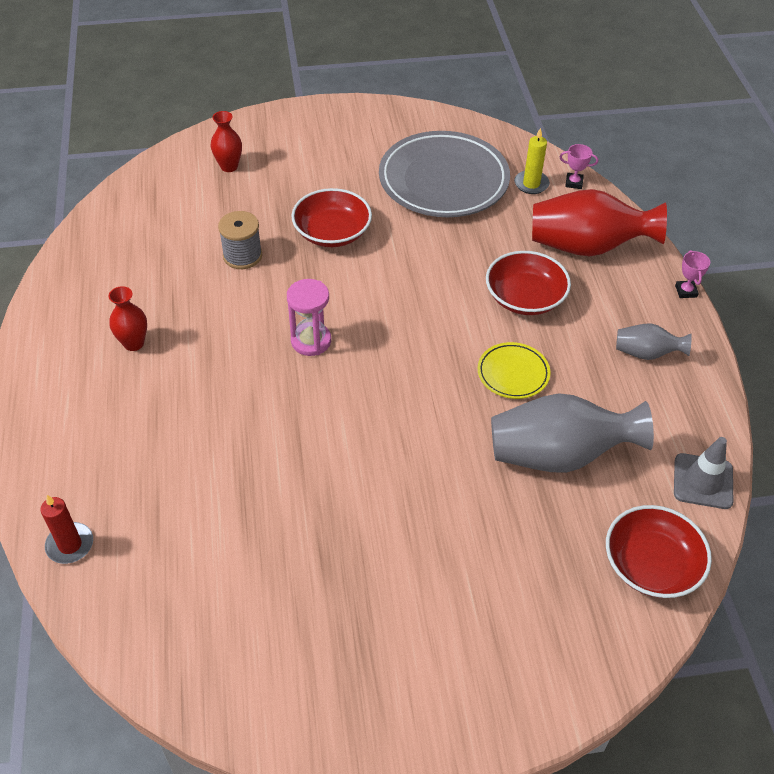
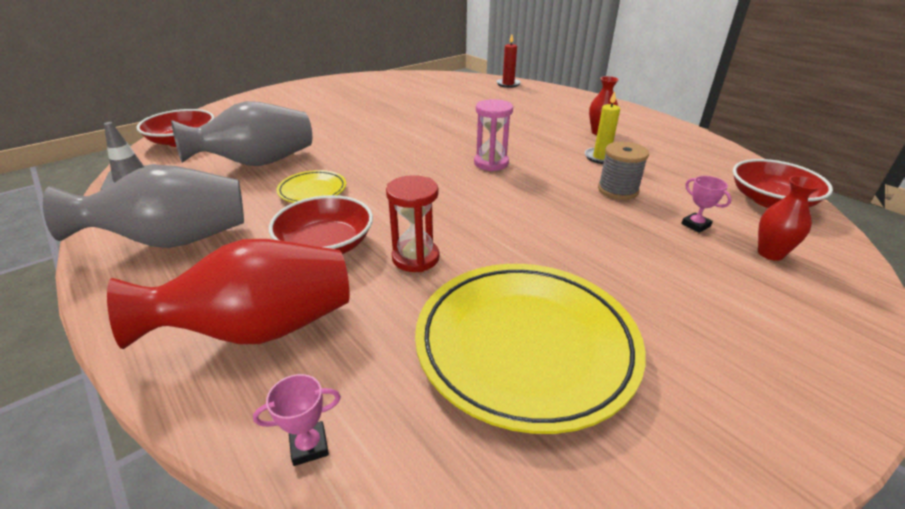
camera: 150 degrees right, 15 degrees down
red bowl [291,188,372,247] -> red bowl moved to [733,159,833,208]
grey plate [379,131,510,217] -> yellow plate [415,264,646,434]
yellow candle [514,128,550,194] -> yellow candle moved to [585,91,620,164]
grey vase [616,323,692,360] -> grey vase [43,165,244,248], size x1.97
pink trophy [675,250,710,298] -> pink trophy moved to [681,176,731,233]
none -> red hourglass [386,175,439,272]

